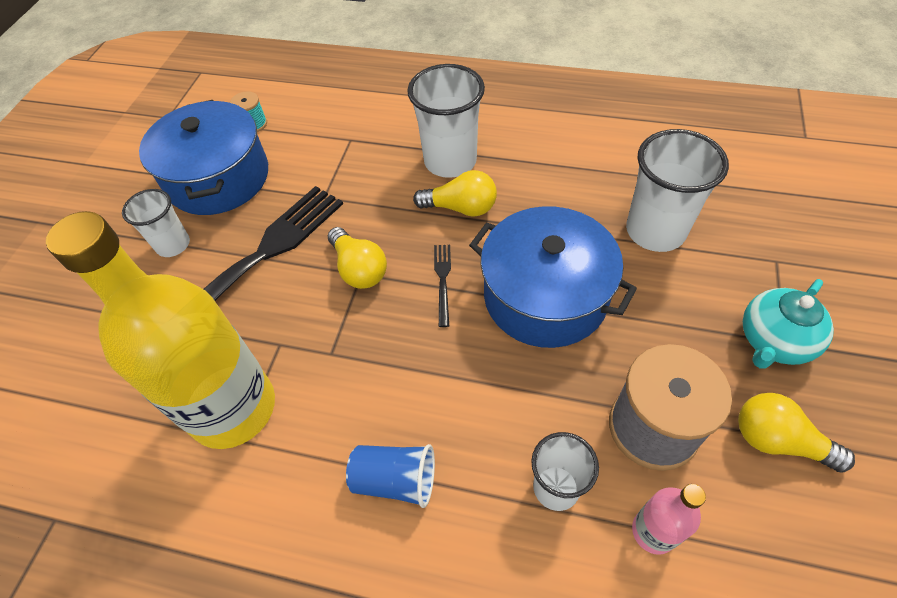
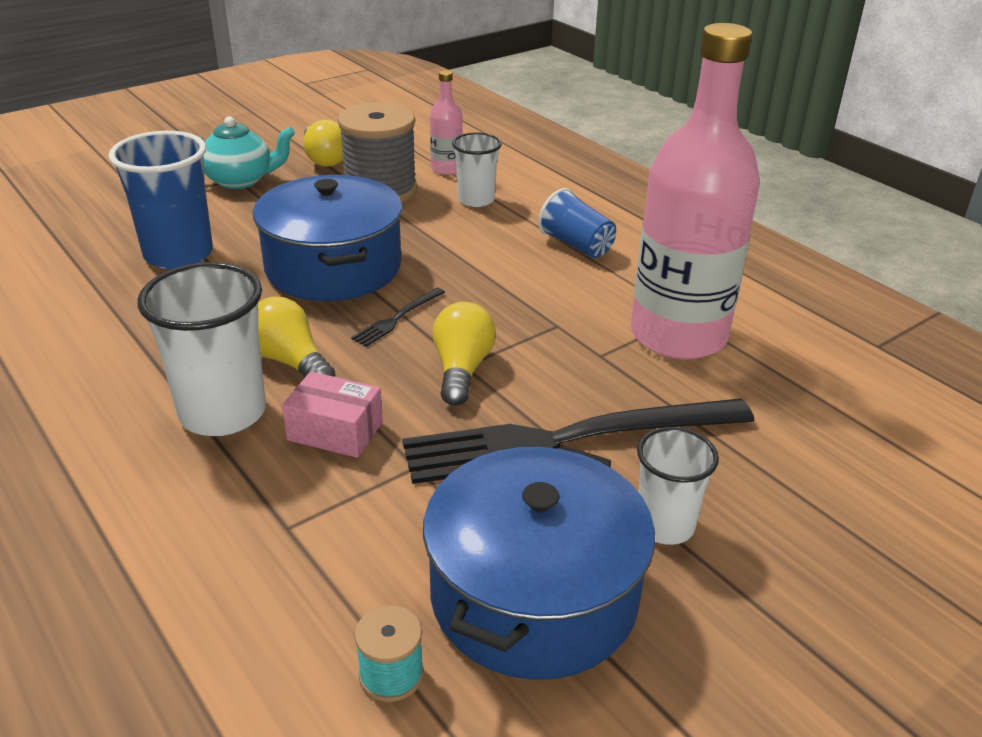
camera: 145 degrees left, 20 degrees down
yellow bottle [46,211,275,449] -> pink bottle [631,23,760,360]
white cup [626,129,729,252] -> blue cup [108,131,213,269]
none -> pink box [282,371,383,458]

